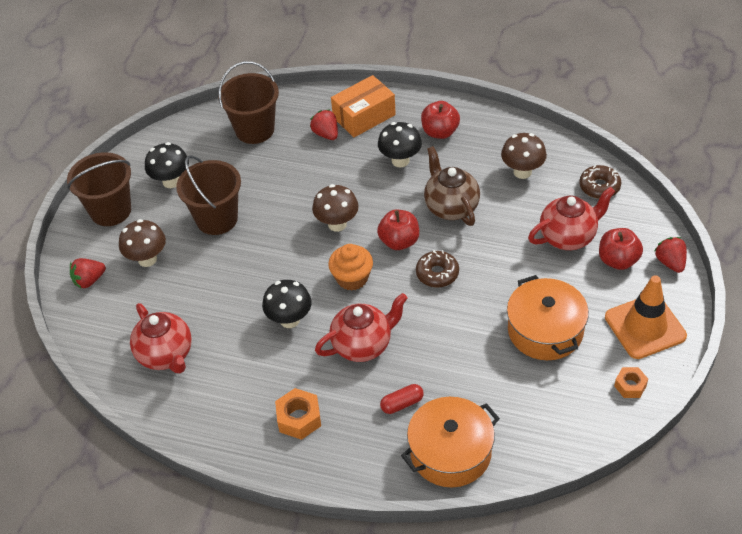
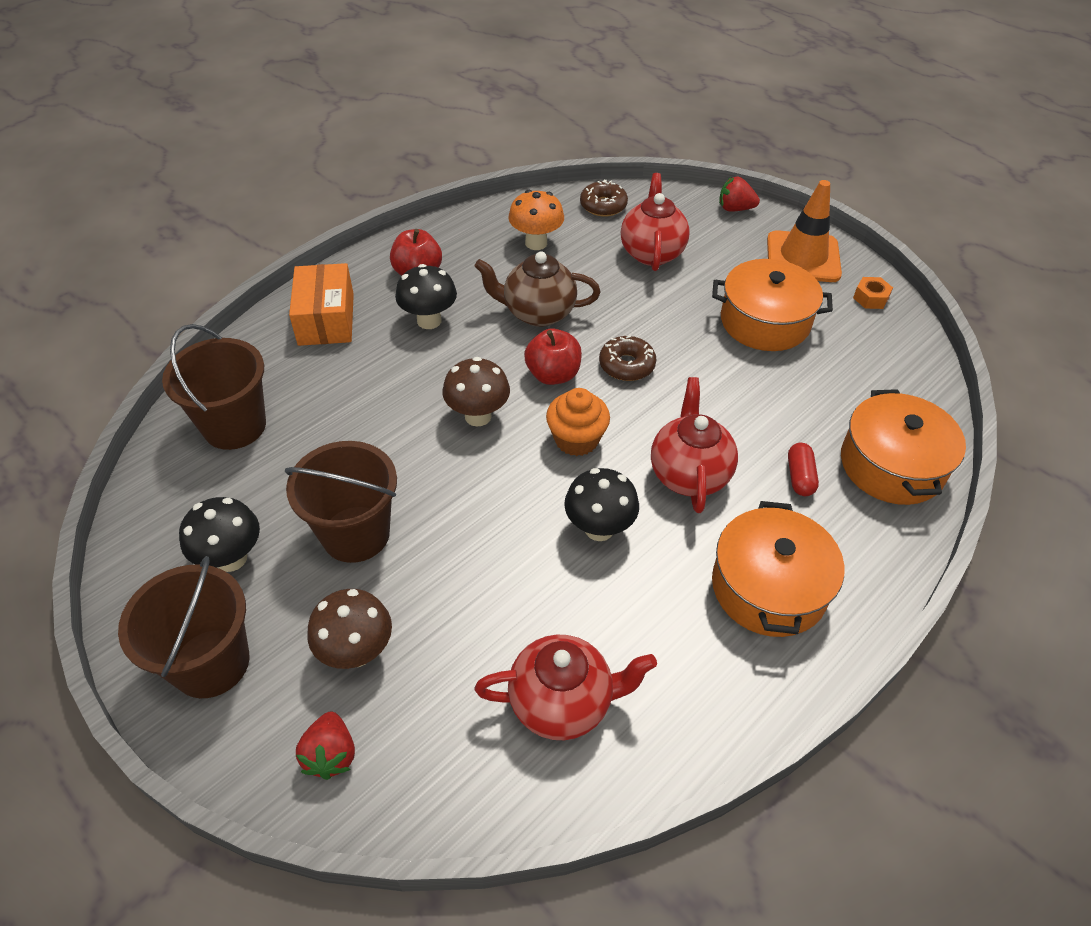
camera: 65 degrees left, 0 degrees up
orange nut [275,388,321,440] -> orange pot [712,501,845,637]
red strawberry [310,109,338,140] -> none
brown mushroom [501,133,547,179] -> orange mushroom [508,190,564,250]
red apple [599,228,643,270] -> none

